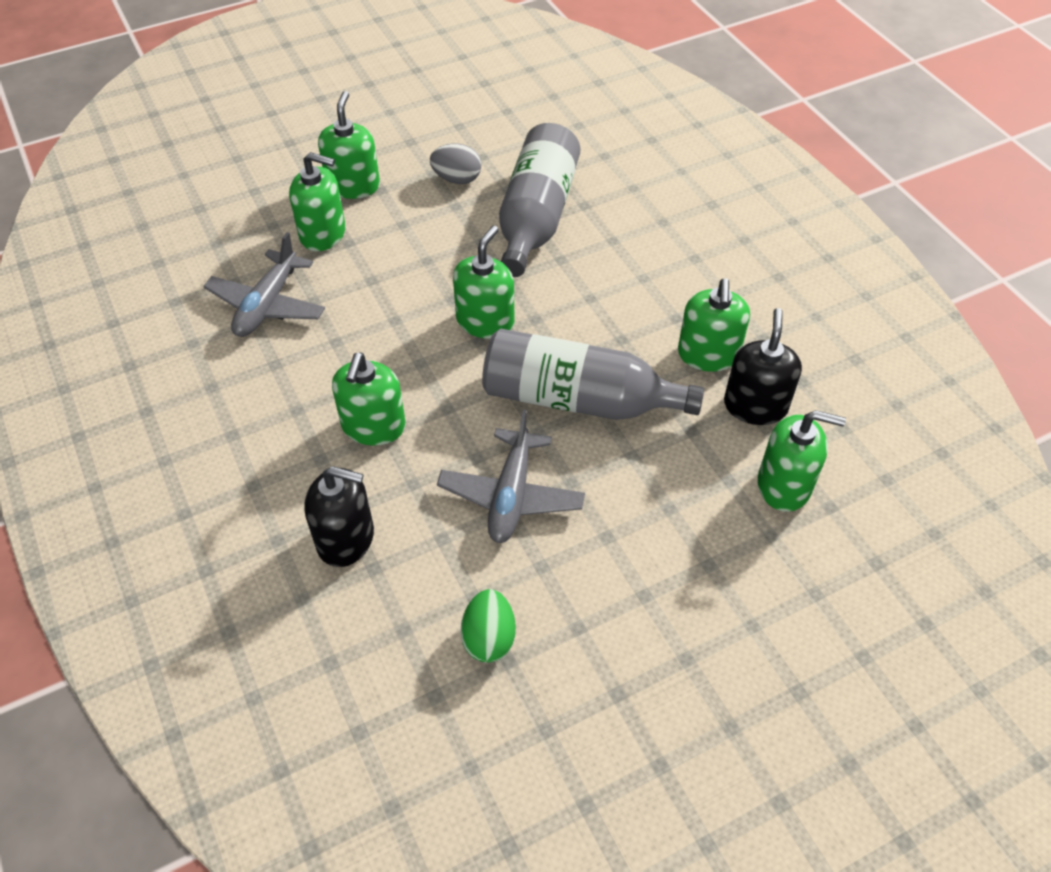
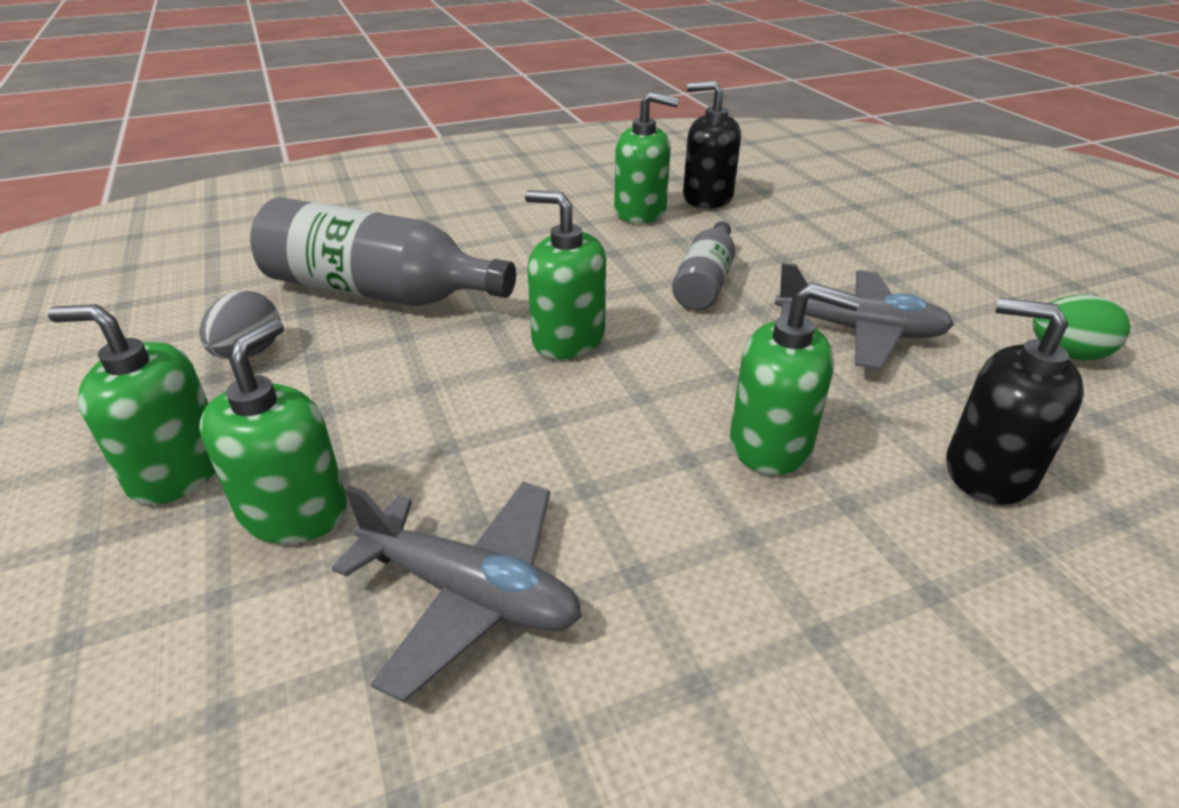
camera: 85 degrees left, 15 degrees down
black soap dispenser [304,466,374,567] -> black soap dispenser turned 75 degrees counterclockwise [946,298,1084,505]
grey bottle [482,328,704,420] -> grey bottle [672,221,735,310], size x0.56
green soap dispenser [758,410,846,512] -> none

